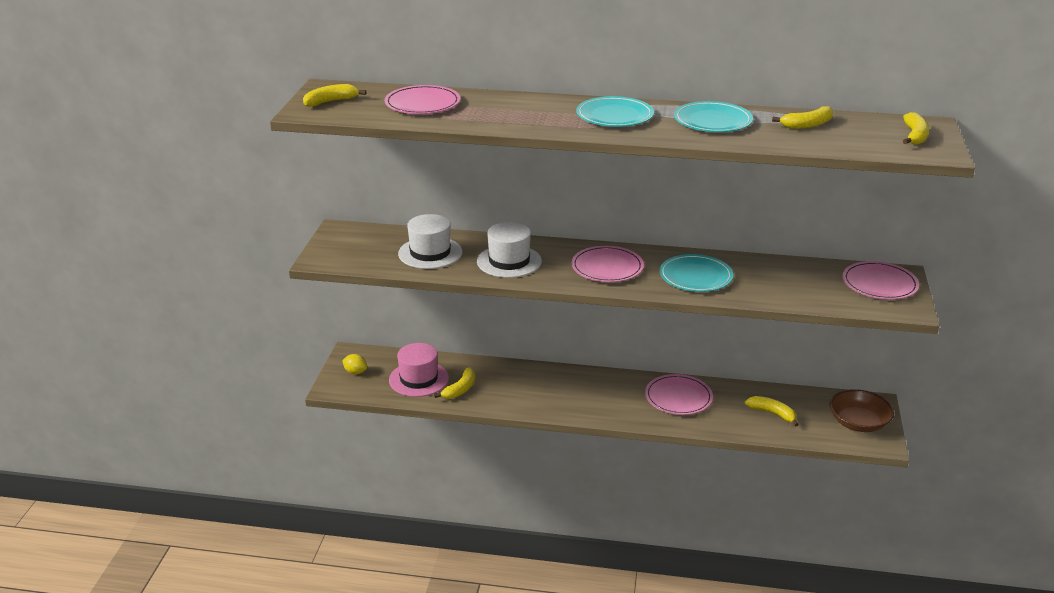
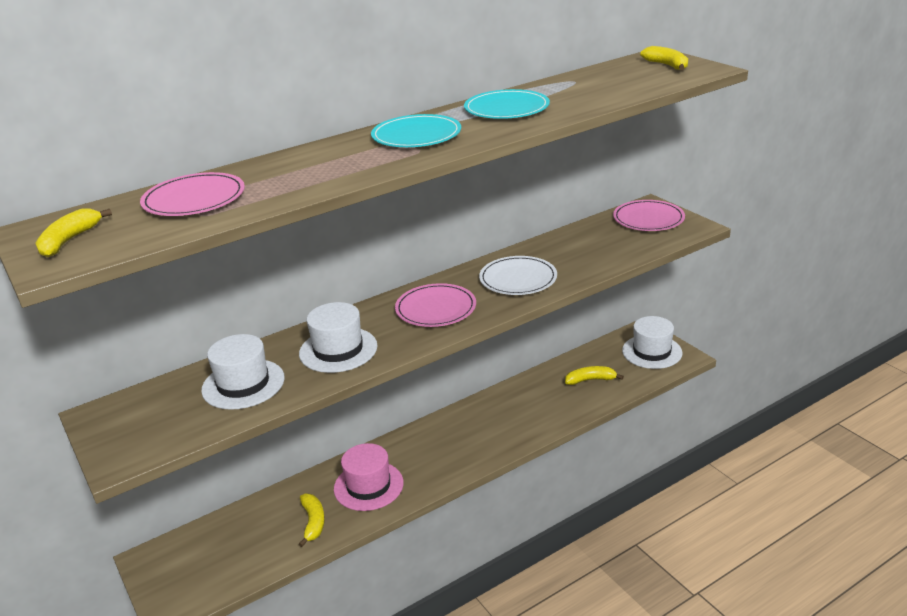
camera: 40 degrees left, 0 degrees up
yellow lemon [342,354,367,374] -> none
pink hat [389,343,449,397] -> pink hat moved to [334,443,404,511]
pink plate [645,374,713,415] -> none
turquoise plate [659,254,733,292] -> white plate [479,256,557,295]
yellow banana [772,106,833,129] -> none
brown bowl [829,389,894,432] -> white hat [622,316,683,369]

